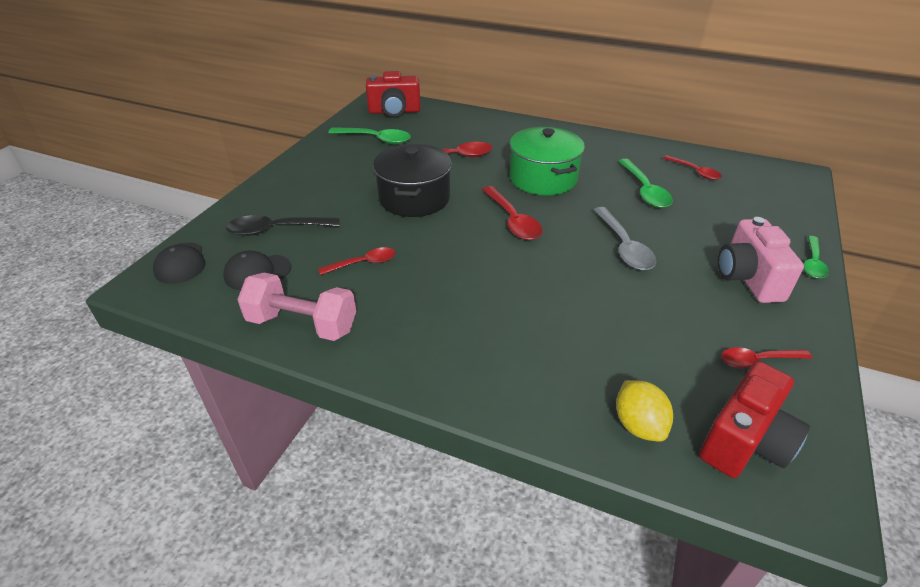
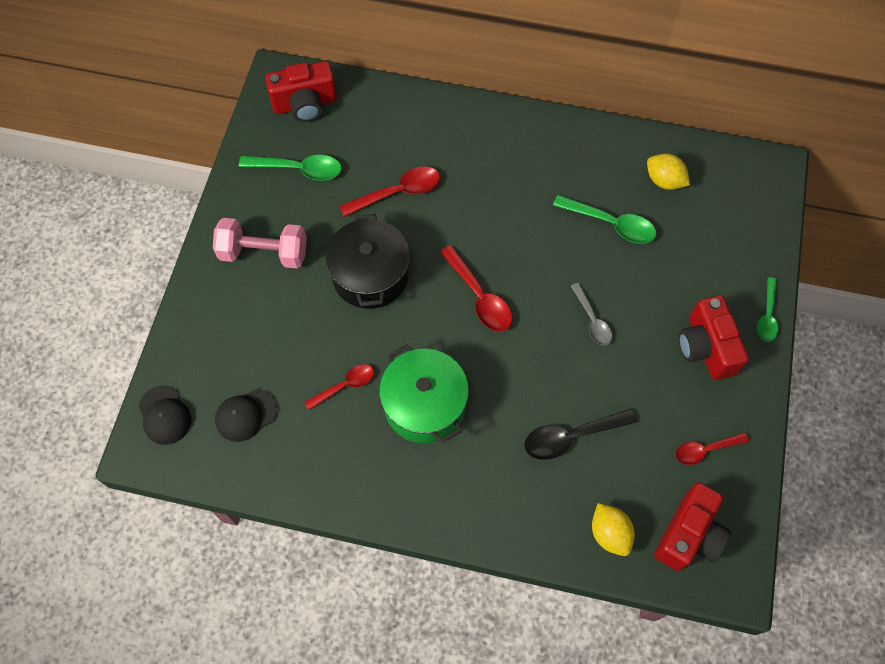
camera: 10 degrees left, 25 degrees up
black spoon [226,215,340,236] -> black spoon moved to [524,409,637,460]
pink dumbbell [237,273,356,341] -> pink dumbbell moved to [213,218,307,268]
green pot [509,127,585,195] -> green pot moved to [379,345,469,443]
grey spoon [594,207,656,270] -> grey spoon [571,283,612,346], size x0.66
green spoon [618,159,673,208] -> green spoon turned 45 degrees counterclockwise [553,195,656,244]
red spoon [663,155,722,180] -> yellow lemon [647,153,690,190]
pink camera [718,217,804,303] -> red camera [679,295,749,380]

